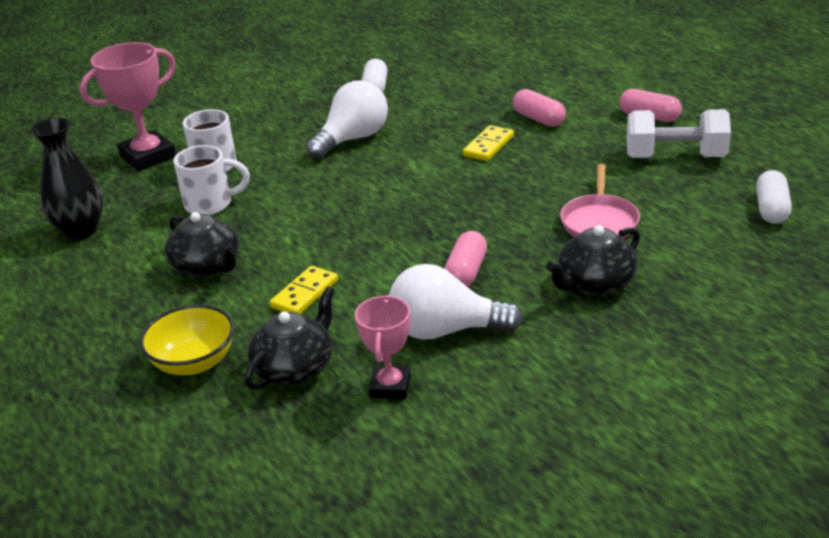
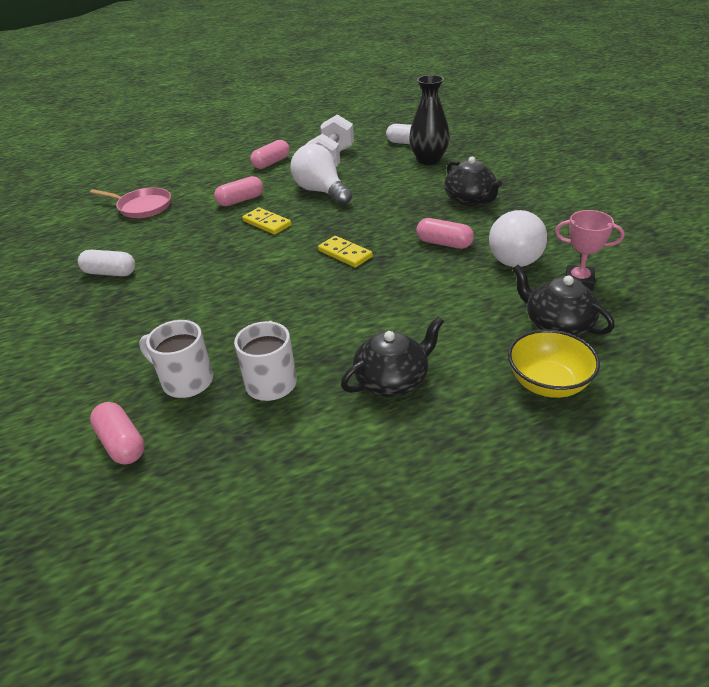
camera: 80 degrees left, 5 degrees up
black vase [30,118,104,240] -> black vase moved to [409,75,450,165]
pink trophy [80,42,176,171] -> pink capsule [90,402,145,465]
yellow domino [270,266,338,314] -> yellow domino moved to [318,236,373,267]
white light bulb [306,80,388,159] -> white light bulb moved to [291,144,352,205]
pink pan [560,164,640,239] -> pink pan moved to [90,187,171,218]

